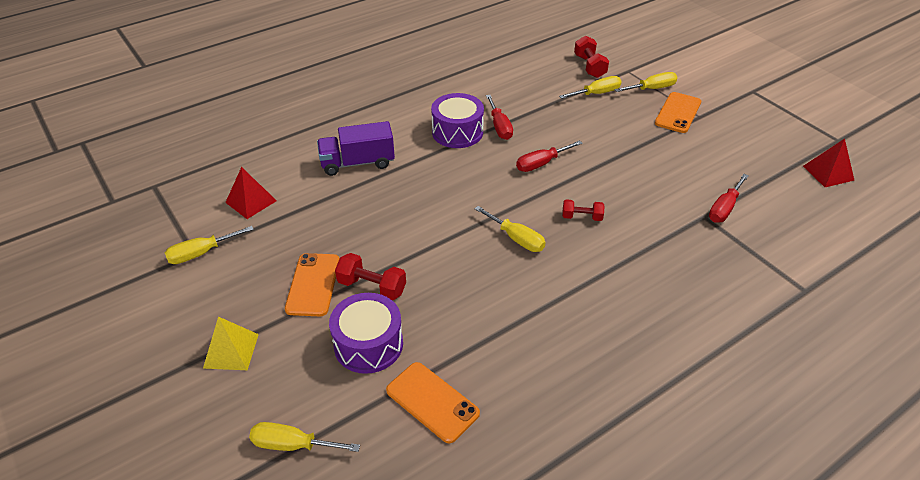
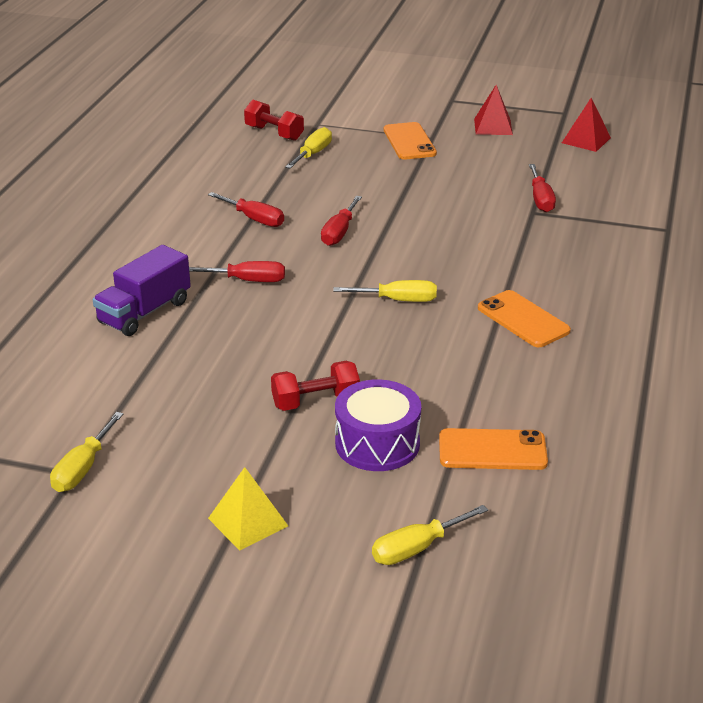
camera: 40 degrees left, 10 degrees down
red pyramid [225,167,277,219] -> red pyramid moved to [474,85,513,135]
orange phone [285,253,340,316] -> orange phone moved to [478,290,571,347]
purple drum [431,93,484,148] -> none
red dumbbell [562,199,605,221] -> none
yellow screwdriver [615,72,677,92] -> none
none -> red screwdriver [189,261,285,282]

